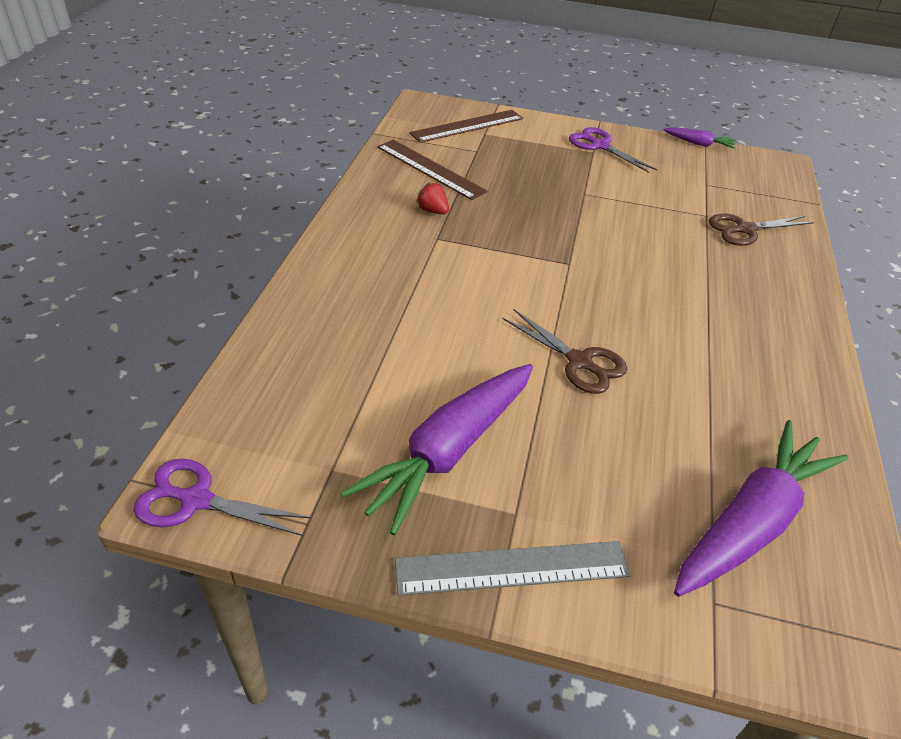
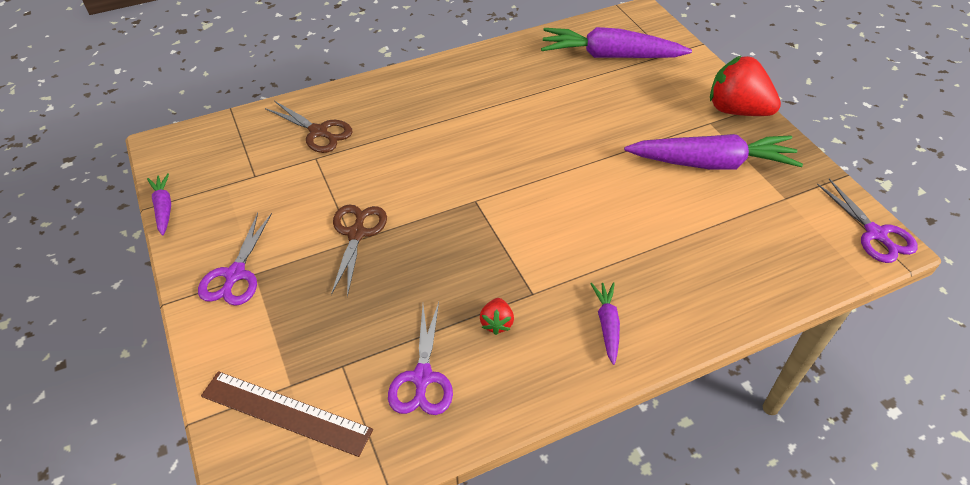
camera: 125 degrees left, 5 degrees up
brown ruler [377,140,488,200] -> purple scissors [388,302,453,415]
grey ruler [395,541,631,596] -> red strawberry [710,55,781,116]
brown scissors [502,309,627,394] -> brown scissors moved to [331,205,387,297]
none -> purple carrot [591,282,620,365]

